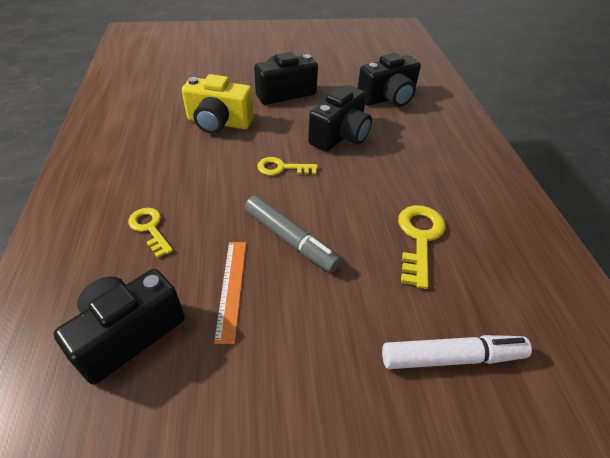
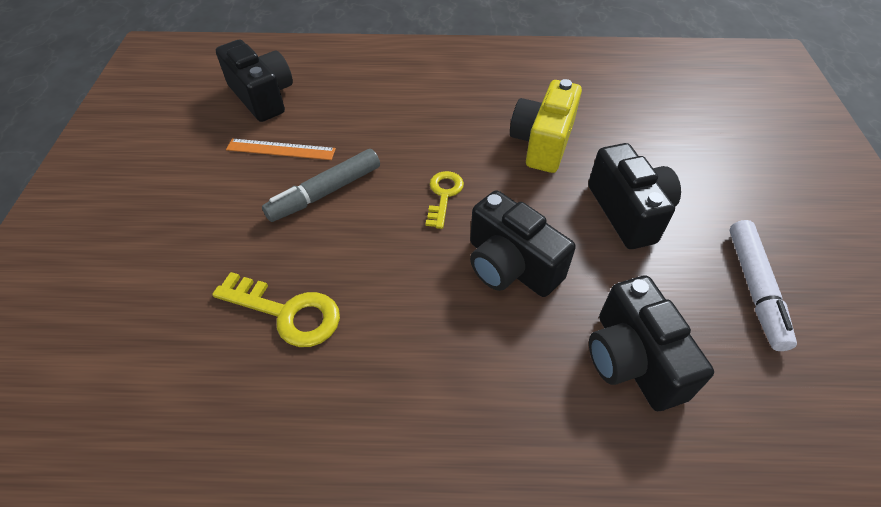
camera: 100 degrees right, 5 degrees up
yellow key [128,208,173,258] -> none
white marker [382,335,532,369] -> white marker moved to [729,220,797,351]

